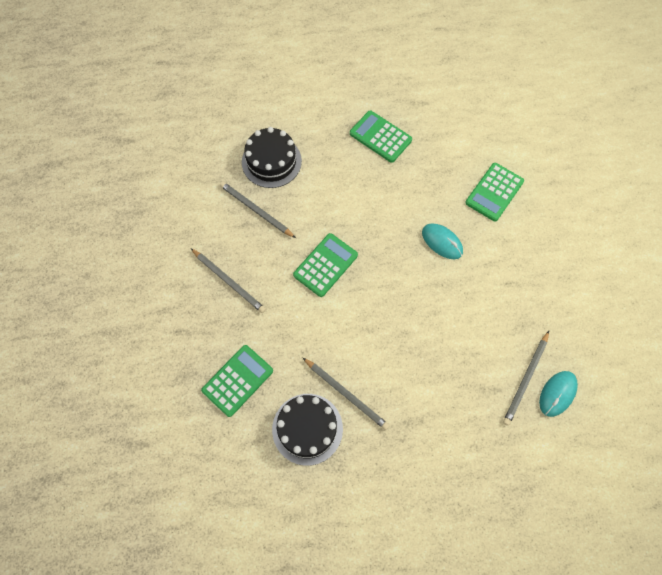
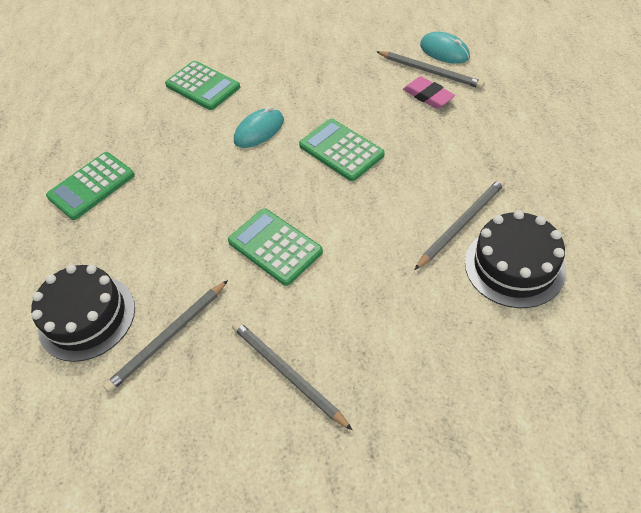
camera: 80 degrees left, 15 degrees down
grey pencil [191,248,266,313] -> grey pencil turned 90 degrees counterclockwise [232,321,353,431]
green calculator [201,345,273,417] -> green calculator moved to [299,119,385,181]
none -> pink eraser [403,76,455,109]

